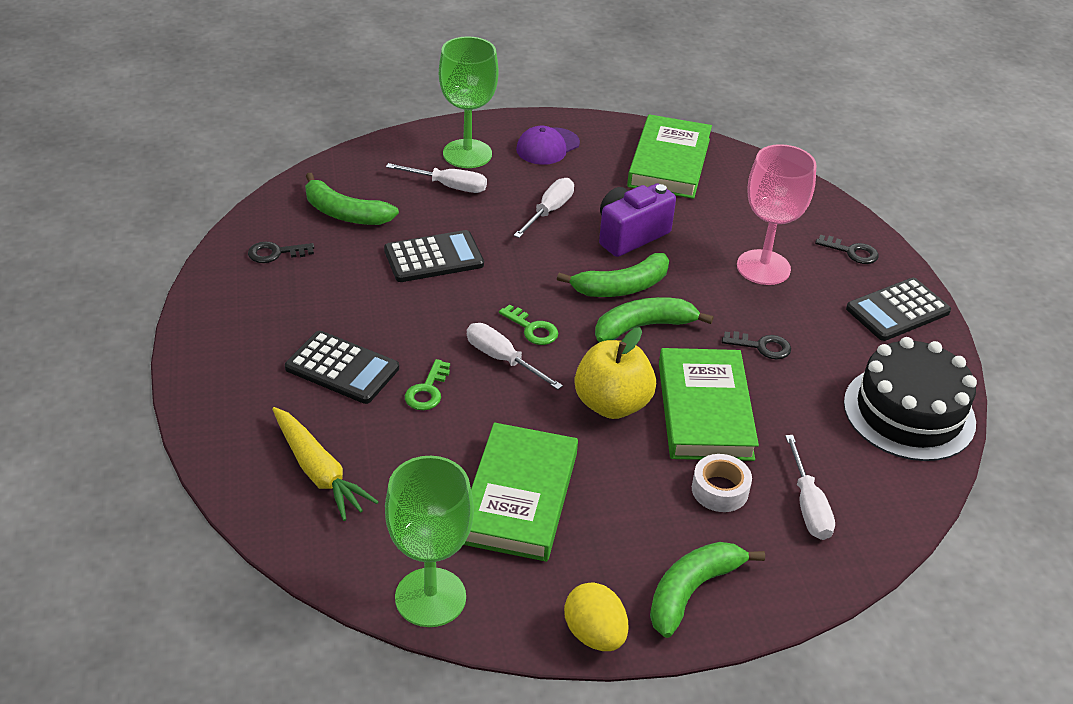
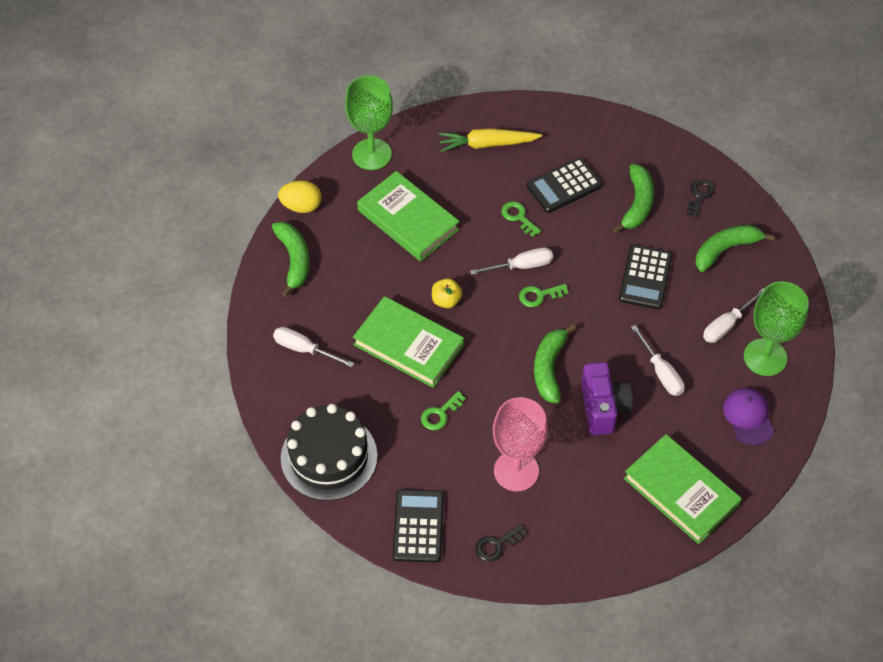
camera: 125 degrees right, 15 degrees up
yellow apple [575,327,656,419] -> yellow apple [432,278,462,308], size x0.56
green banana [595,297,714,342] -> green banana moved to [613,164,654,233]
white tape [692,454,752,512] -> none
black key [722,331,791,360] -> green key [421,391,466,430]

